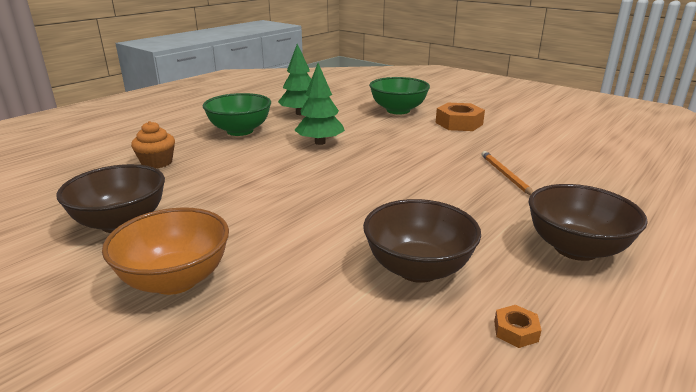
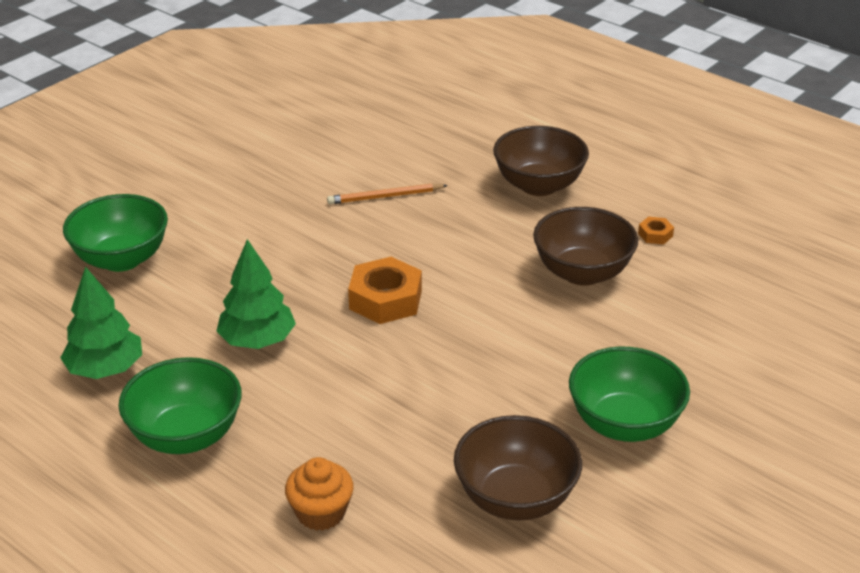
camera: 90 degrees left, 10 degrees up
orange bowl [102,207,229,295] -> green bowl [569,346,690,442]
orange nut [436,103,485,131] -> orange nut moved to [348,257,422,324]

